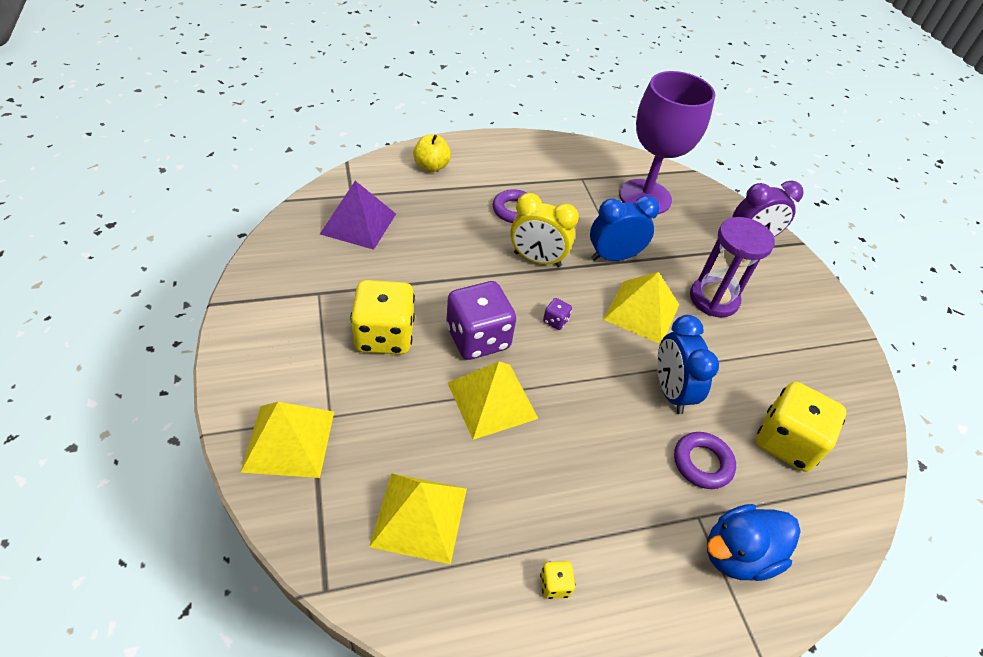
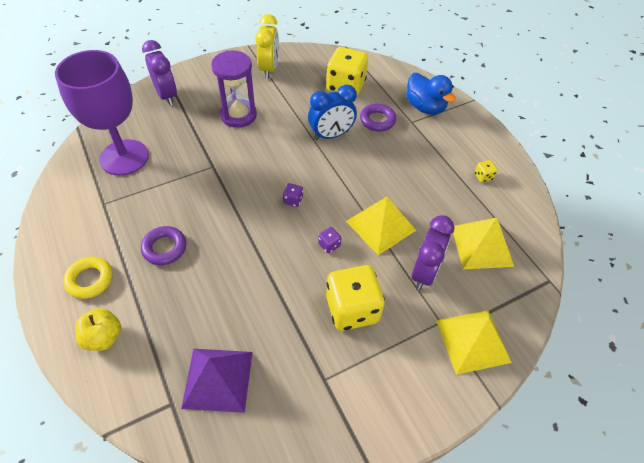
camera: 100 degrees left, 5 degrees up
purple dice [446,281,516,360] -> purple dice [318,227,341,253], size x0.41
yellow clock [510,193,579,267] -> yellow clock moved to [255,14,279,78]
blue clock [590,195,659,261] -> none
yellow pyramid [603,272,679,344] -> none
none -> yellow ring [63,257,113,299]
none -> purple clock [411,215,455,290]

